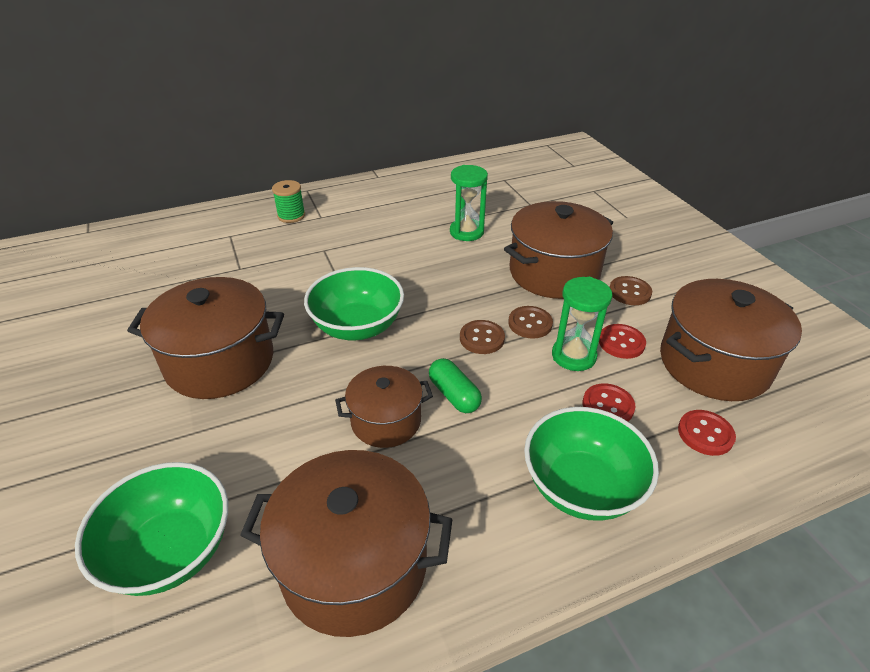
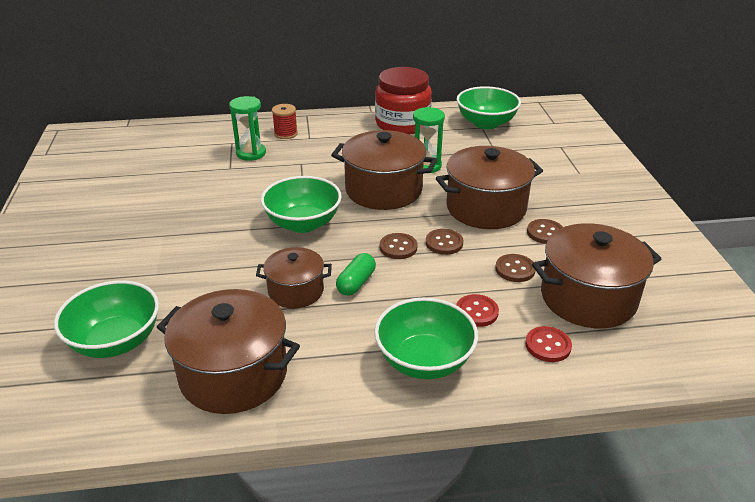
camera: 15 degrees right, 5 degrees down
brown pot [127,277,284,399] -> brown pot moved to [331,130,437,210]
green spool [272,180,305,223] -> red spool [272,104,298,139]
green capsule [429,358,482,413] -> green capsule turned 45 degrees clockwise [336,253,376,296]
green hourglass [552,277,612,371] -> green hourglass moved to [229,96,266,161]
red button [599,324,646,359] -> brown button [495,254,536,282]
none -> red jar [375,67,432,135]
none -> green bowl [457,86,521,129]

